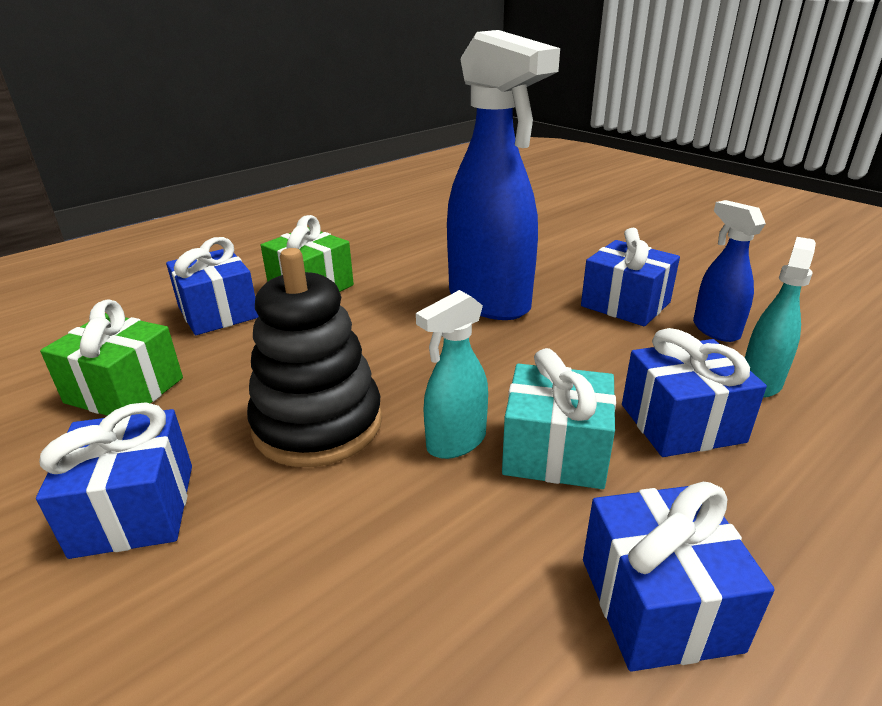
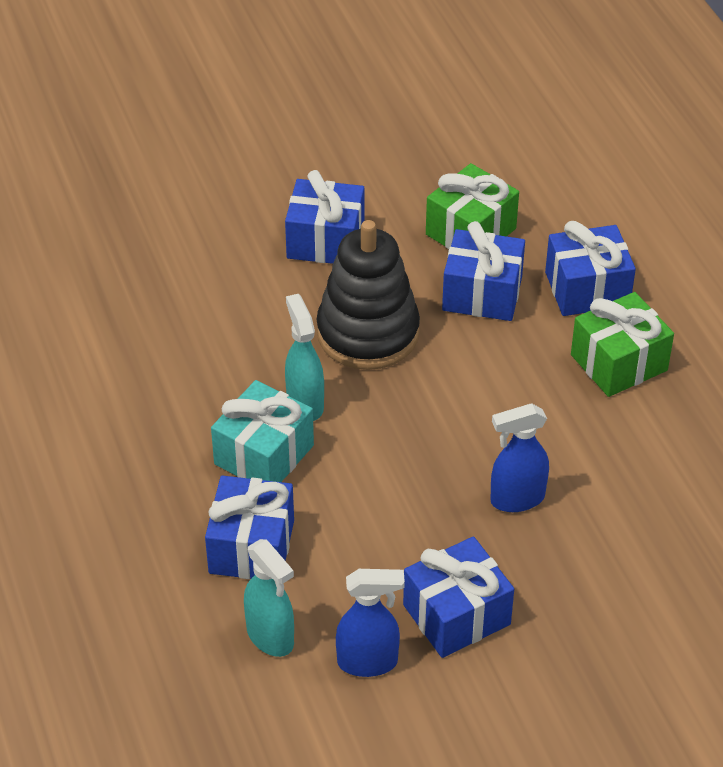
camera: 110 degrees right, 15 degrees up
blue spray bottle [447,30,560,320] -> blue spray bottle [490,403,549,512], size x0.49
blue gift [583,482,775,671] -> blue gift moved to [442,221,525,321]

